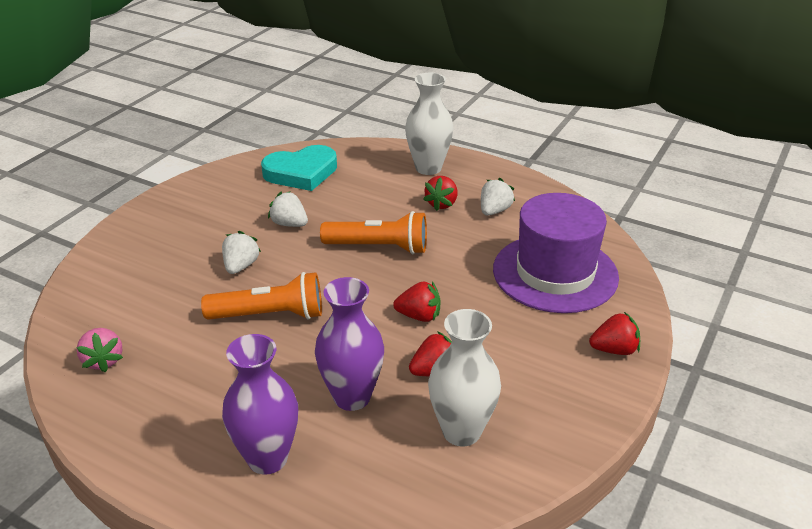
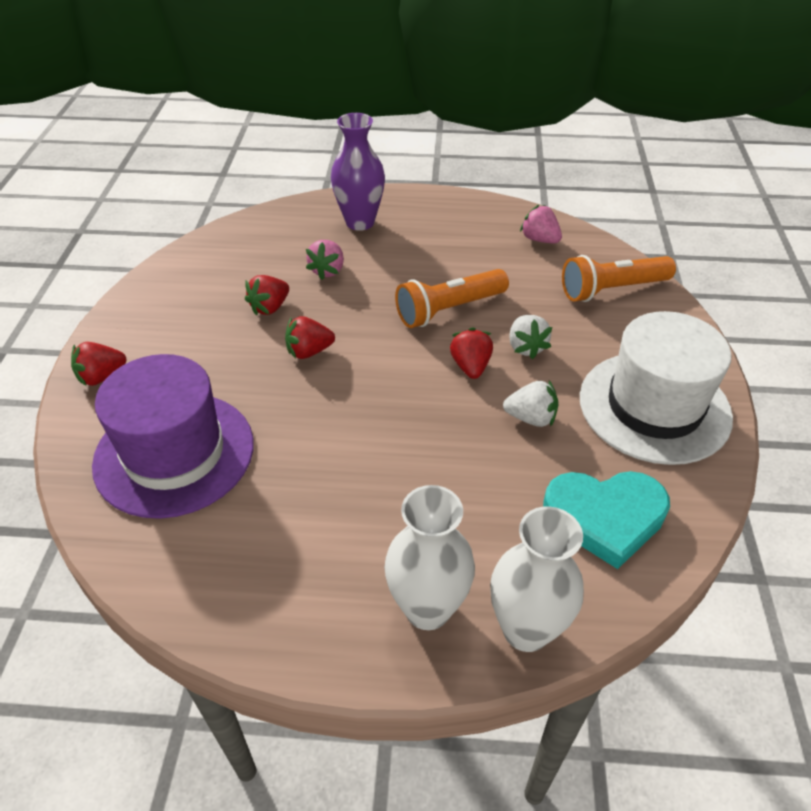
camera: 155 degrees right, 10 degrees up
turquoise heart [261,145,337,191] -> turquoise heart turned 135 degrees counterclockwise [543,471,670,569]
purple vase [315,277,384,411] -> pink strawberry [306,240,344,280]
orange flashlight [320,211,427,254] -> orange flashlight moved to [562,255,676,302]
red strawberry [423,176,458,211] -> red strawberry moved to [450,327,493,379]
white vase [428,309,501,446] -> white vase moved to [490,506,584,652]
white strawberry [481,178,515,216] -> none
none -> white hat [580,311,733,465]

